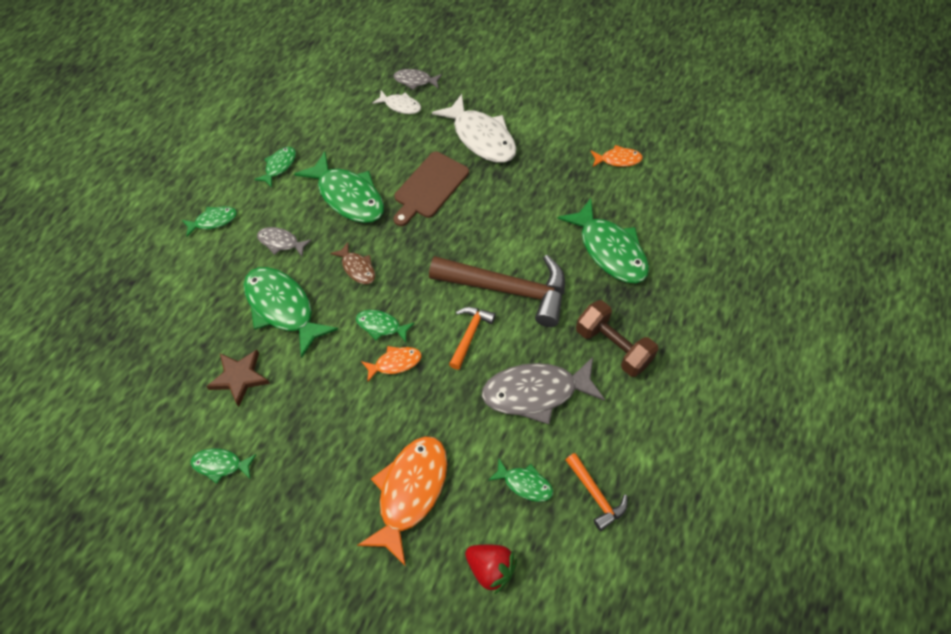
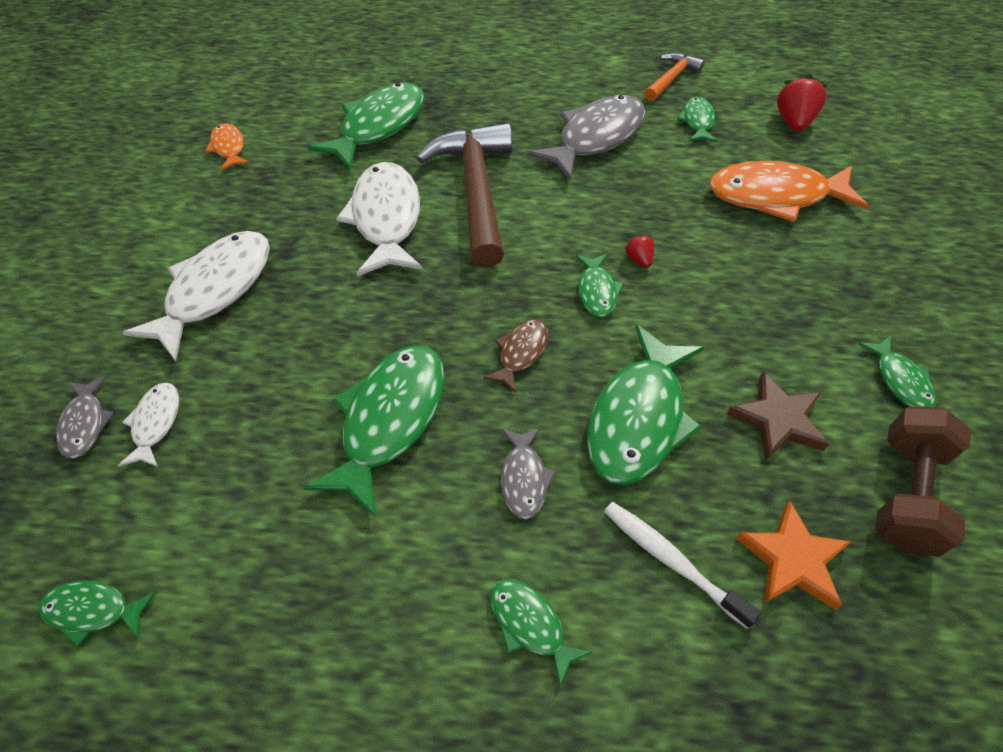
camera: 110 degrees left, 5 degrees down
green fish [254,147,296,188] -> green fish moved to [39,581,157,647]
orange fish [361,346,421,382] -> red strawberry [624,234,654,268]
brown cutting board [394,152,469,226] -> none
orange hammer [449,307,496,370] -> none
grey fish [482,357,605,424] -> grey fish turned 105 degrees counterclockwise [527,95,646,181]
brown dumbbell [576,300,659,377] -> brown dumbbell moved to [875,407,971,557]
none -> white fish [336,162,422,276]
none -> white toothbrush [604,502,761,629]
none -> orange star [736,501,851,610]

